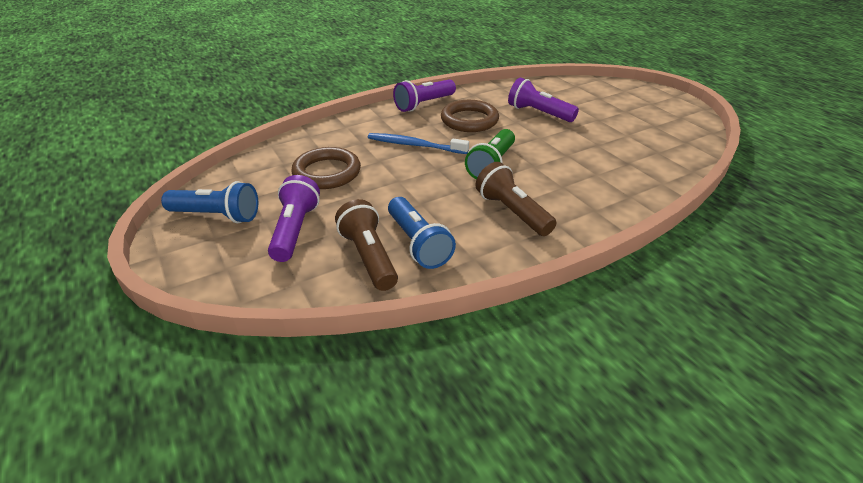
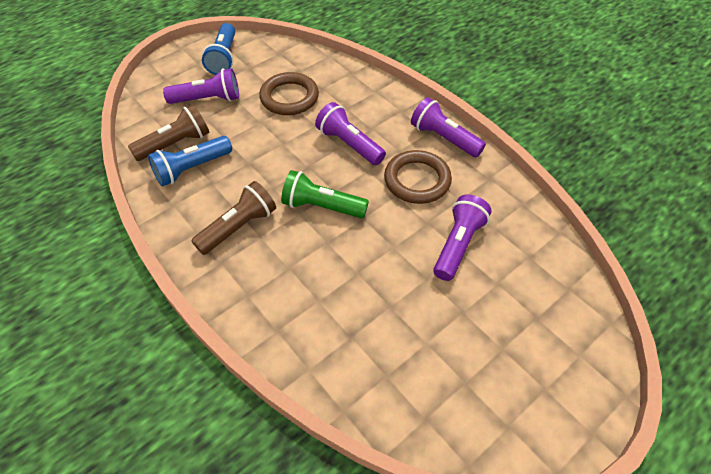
camera: 80 degrees right, 15 degrees up
blue toothbrush [368,133,469,154] -> purple flashlight [315,102,386,165]

